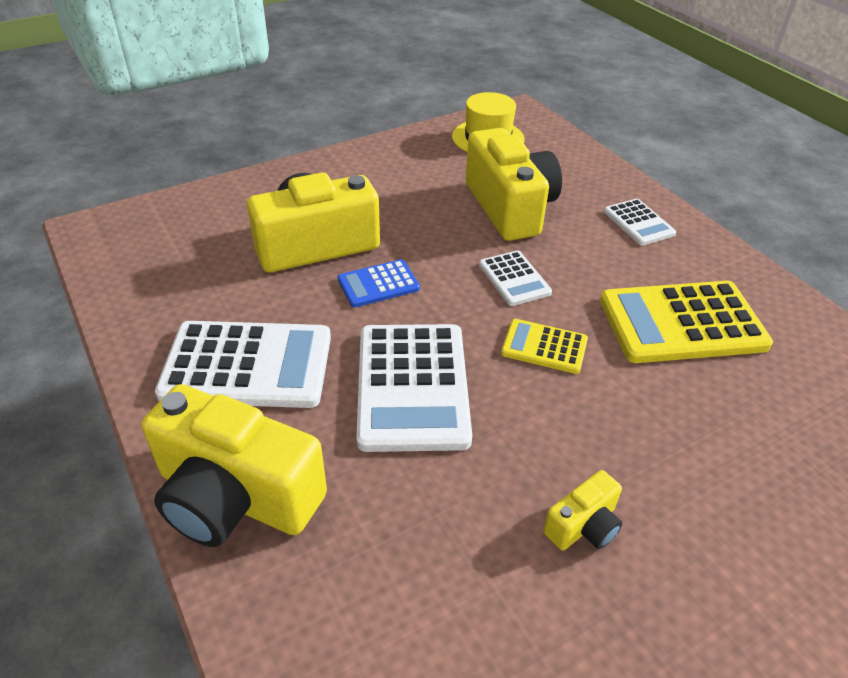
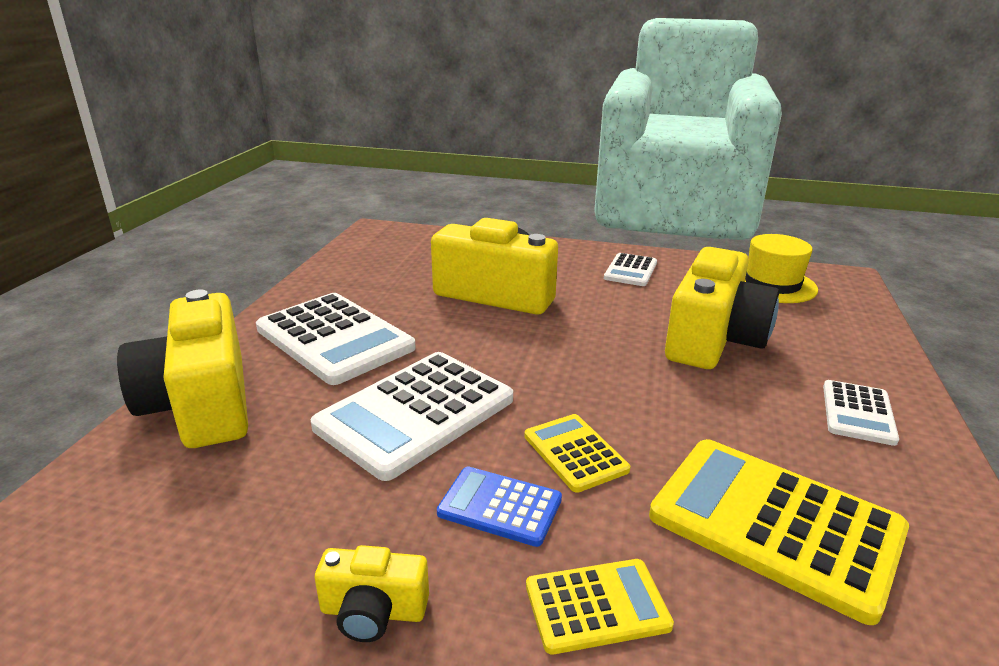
camera: 45 degrees right, 15 degrees down
blue calculator [338,259,420,308] -> blue calculator moved to [437,467,562,547]
white calculator [479,250,552,306] -> white calculator moved to [604,253,657,286]
none -> yellow calculator [526,559,674,655]

